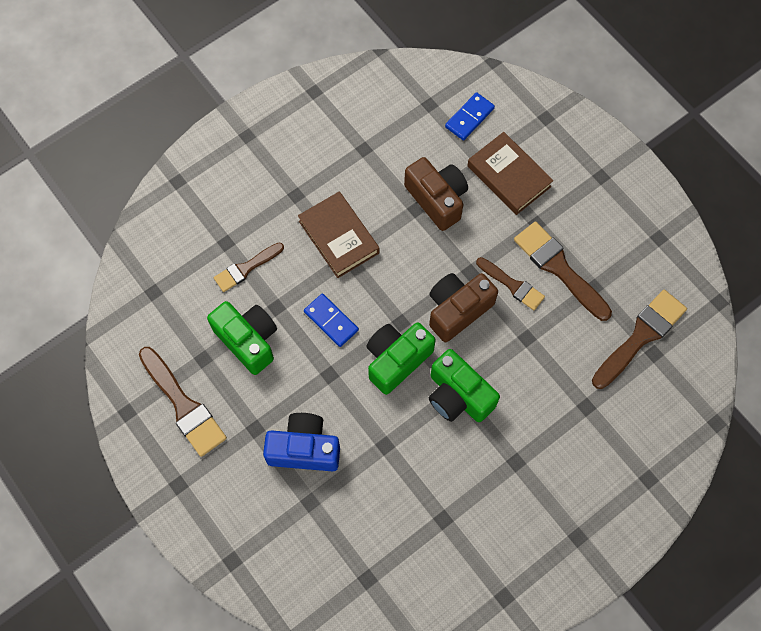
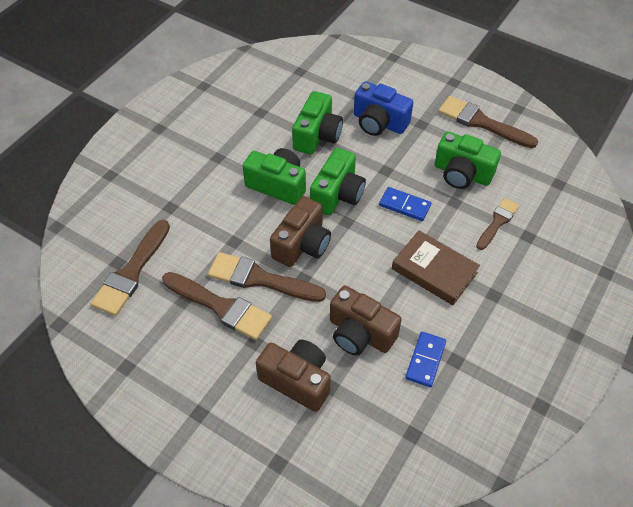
camera: 160 degrees right, 15 degrees down
blue camera [263,413,340,472] -> blue camera turned 45 degrees clockwise [354,81,413,136]
blue domino [445,92,495,140] -> blue domino moved to [405,332,446,387]
brown book [467,132,554,215] -> brown camera [256,340,331,412]
brown brush [476,257,545,310] -> brown brush [208,252,326,302], size x1.60
none -> green camera [292,91,343,155]

